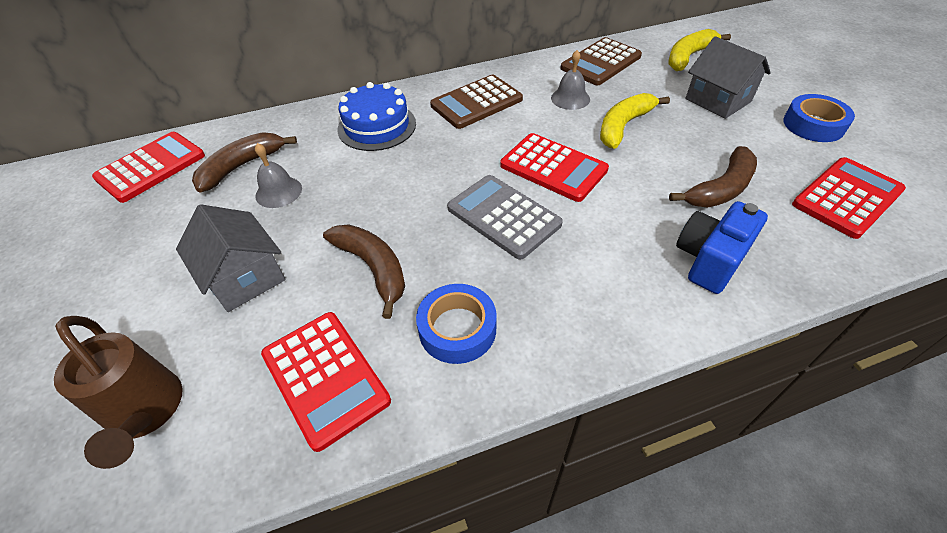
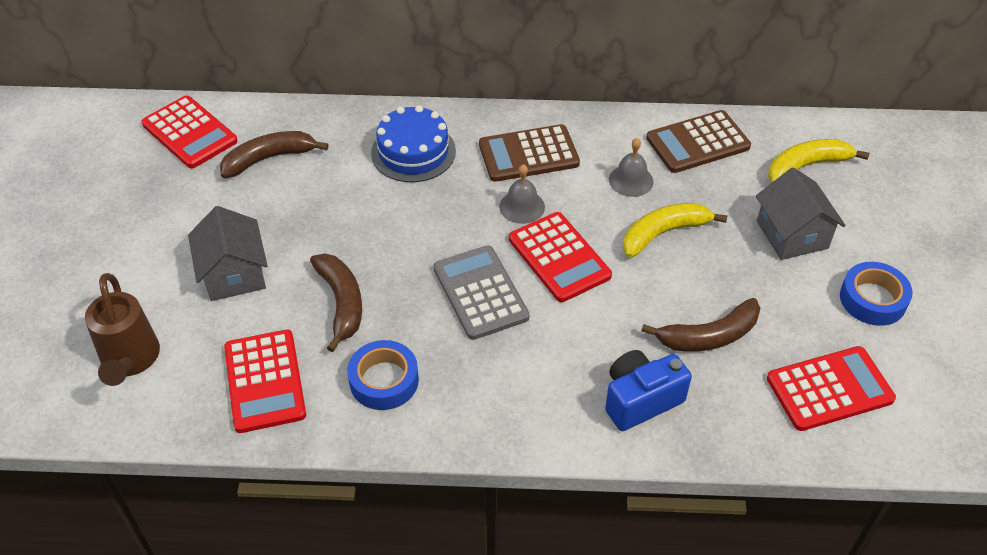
camera: 20 degrees right, 0 degrees up
red calculator [92,132,205,203] -> red calculator turned 75 degrees clockwise [141,96,238,168]
grey bell [255,143,302,208] -> grey bell moved to [499,164,545,224]

